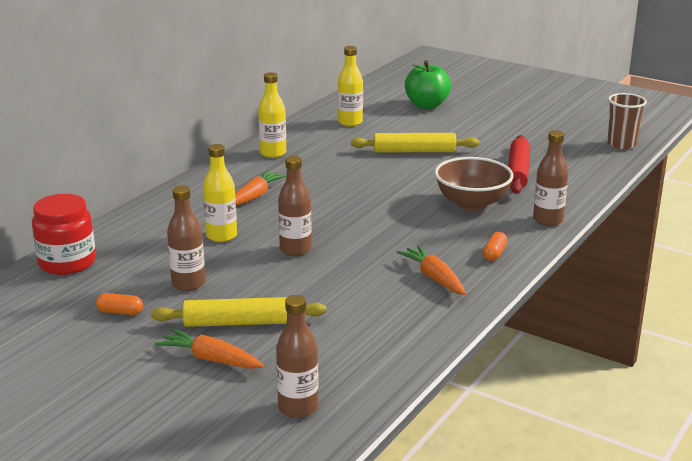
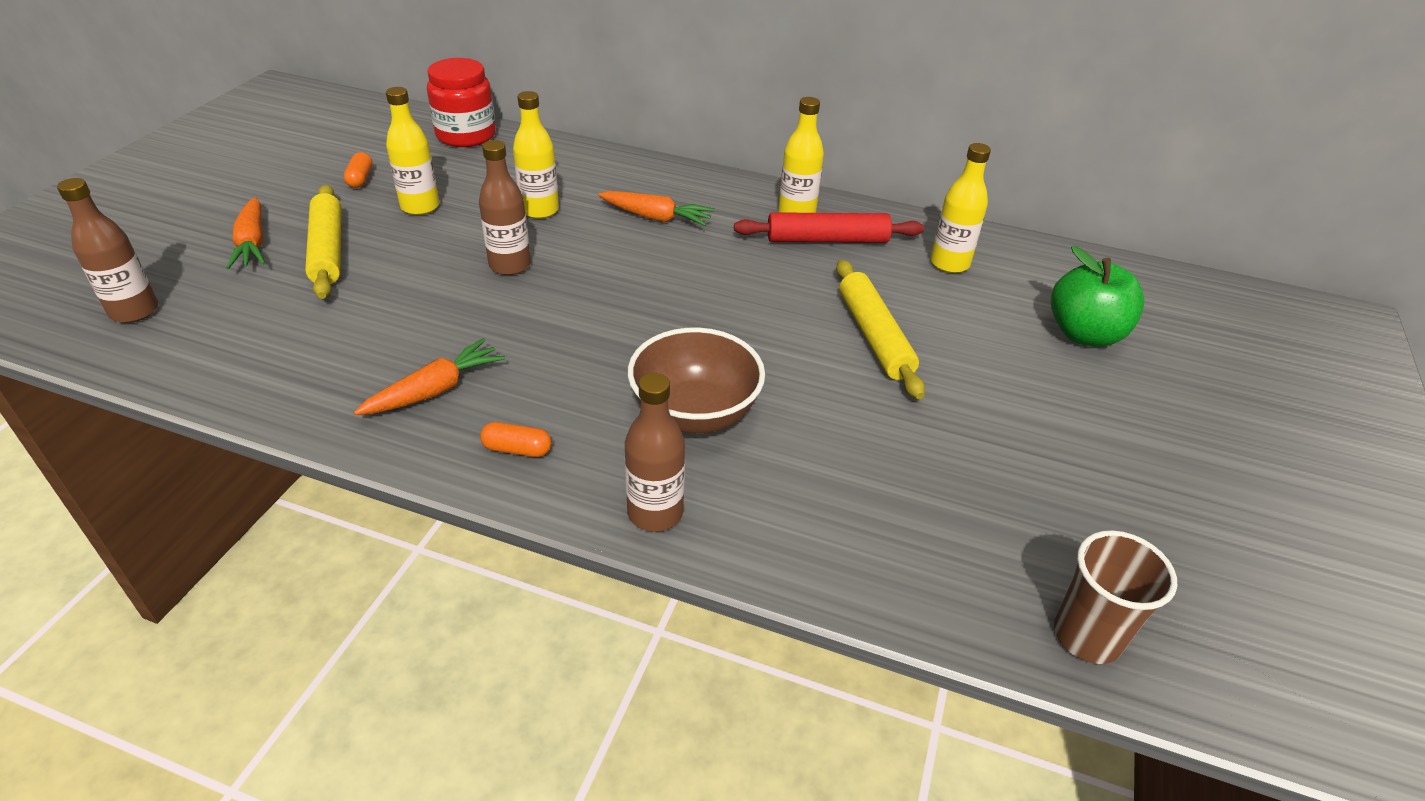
camera: 75 degrees right, 15 degrees up
orange carrot [155,329,264,369] -> orange carrot turned 150 degrees clockwise [226,197,265,269]
brown bottle [167,186,205,291] -> yellow bottle [386,87,440,215]
red rolling pin [508,135,530,194] -> red rolling pin moved to [734,212,924,243]

